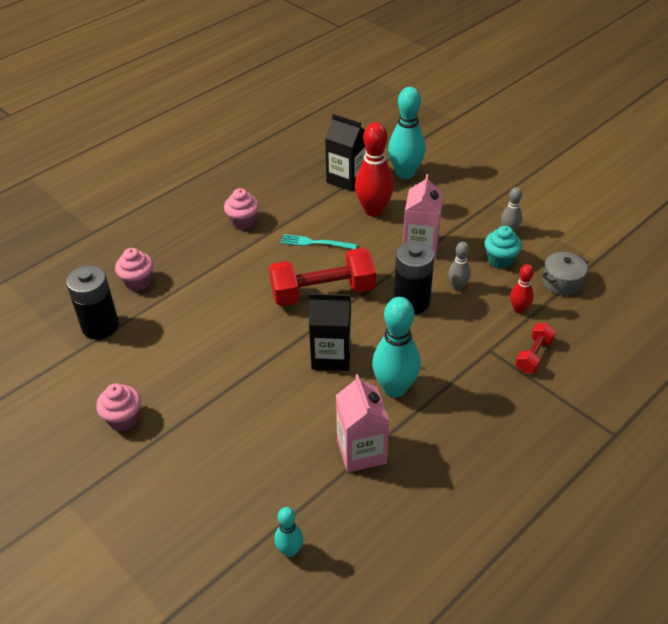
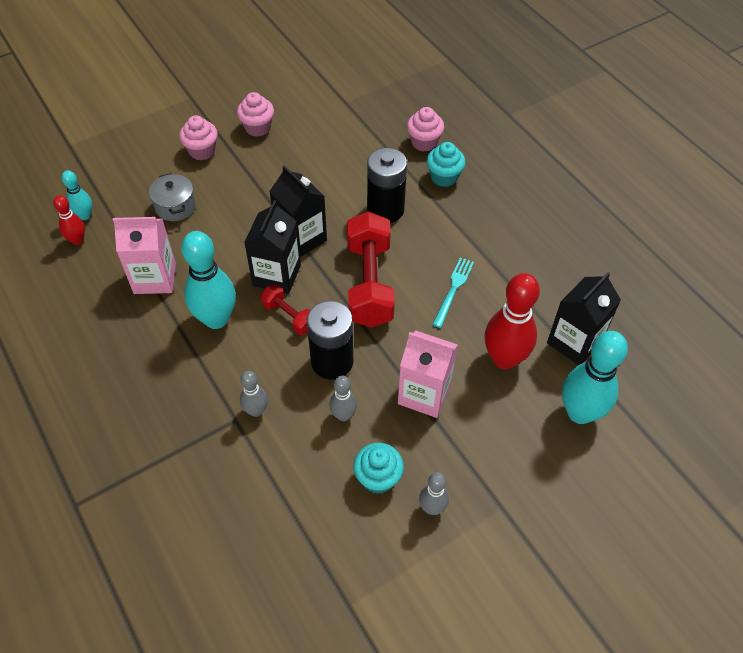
camera: 100 degrees right, 10 degrees up
black battery [66,265,119,340] -> black battery moved to [367,148,407,223]
pink cupcake [224,188,259,230] -> pink cupcake moved to [179,115,218,160]
red bowling pin [510,264,534,314] -> red bowling pin moved to [53,195,85,245]
red dumbbell [515,323,556,373] -> red dumbbell moved to [260,284,310,335]
grey pot [542,252,588,296] -> grey pot moved to [149,173,196,221]
none -> grey bowling pin [240,371,268,417]
none -> black carton [269,165,327,257]
none -> turquoise cupcake [427,142,466,187]

